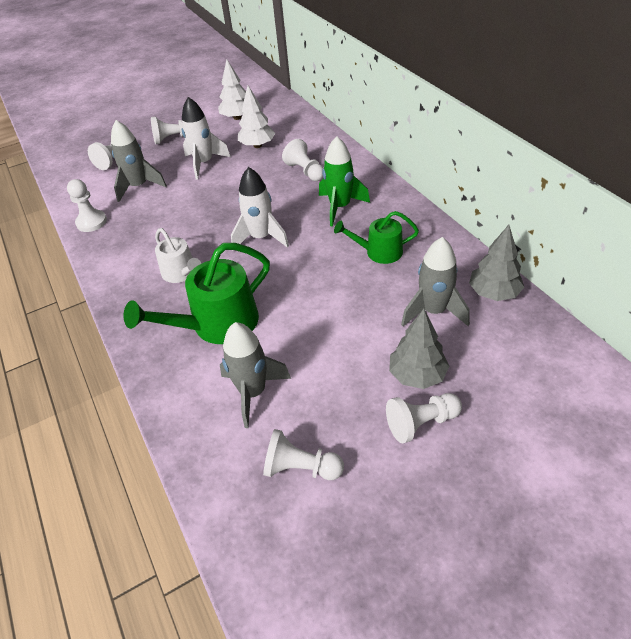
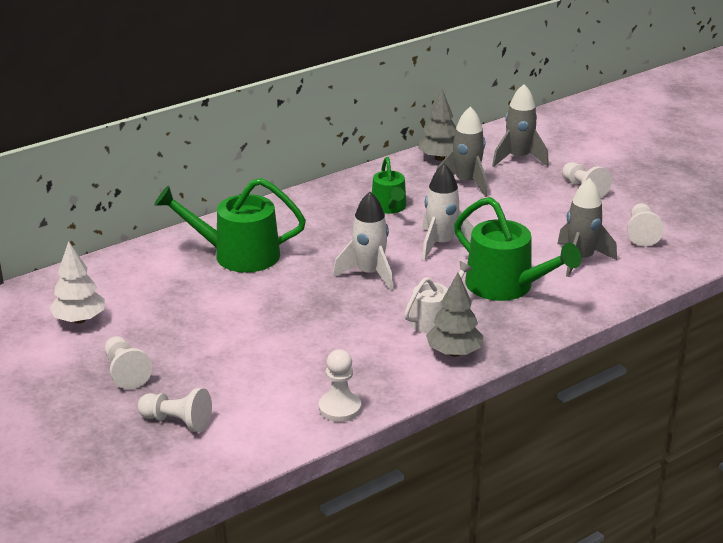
camera: 100 degrees left, 15 degrees down
grey rocket [111,120,167,202] -> grey rocket moved to [492,84,549,167]
white rocket [182,97,231,180] -> white rocket moved to [422,164,474,261]
white tree [238,85,275,148] -> none
white pawn [282,139,323,181] -> green watering can [154,178,306,273]
green rocket [319,136,370,227] -> none
grey tree [389,309,449,389] -> grey tree moved to [426,273,484,357]

